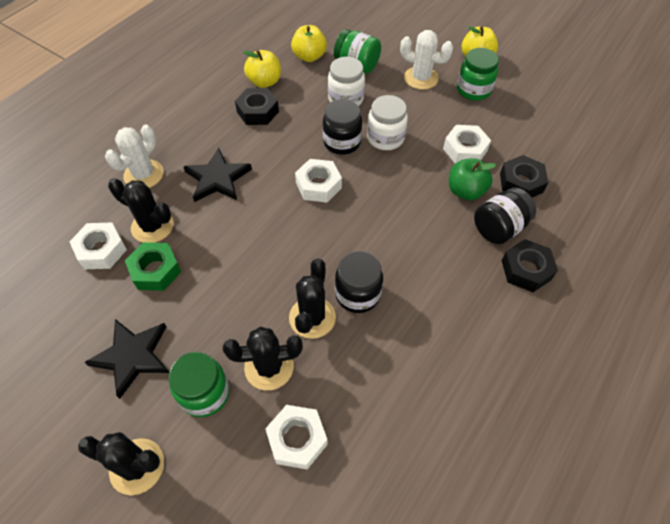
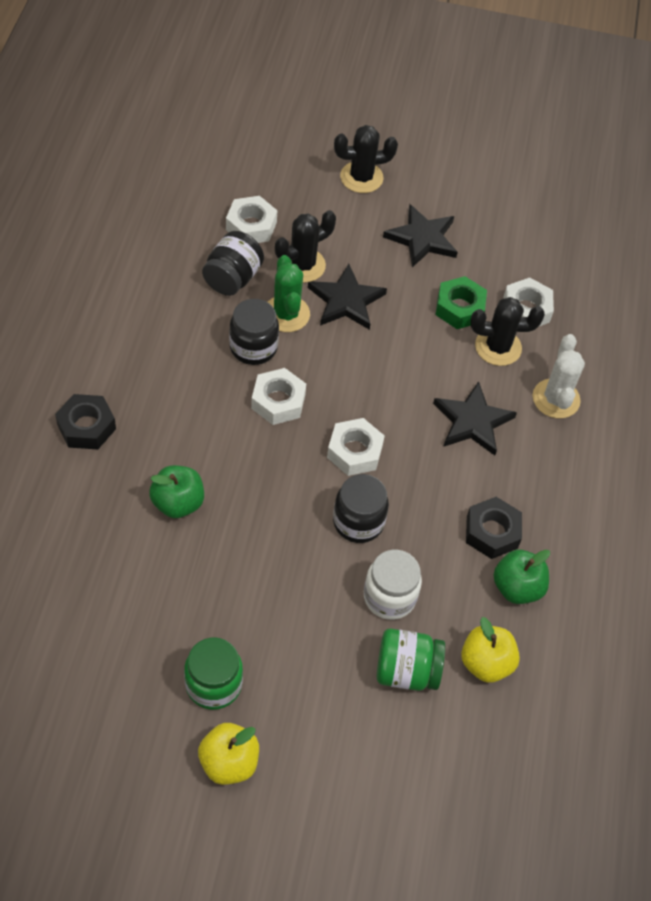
camera: 150 degrees right, 0 degrees up
green jar [169,352,230,417] -> none
yellow apple [243,50,281,88] -> green apple [493,550,550,604]
black cactus [289,258,336,339] -> green cactus [268,255,310,332]
white jar [367,95,408,150] -> none
white cactus [400,30,453,90] -> none
white nut [443,125,491,163] -> white nut moved to [251,368,306,425]
black jar [474,188,536,244] -> black jar moved to [202,231,264,296]
black nut [500,155,548,197] -> none
none -> black star [308,264,387,330]

